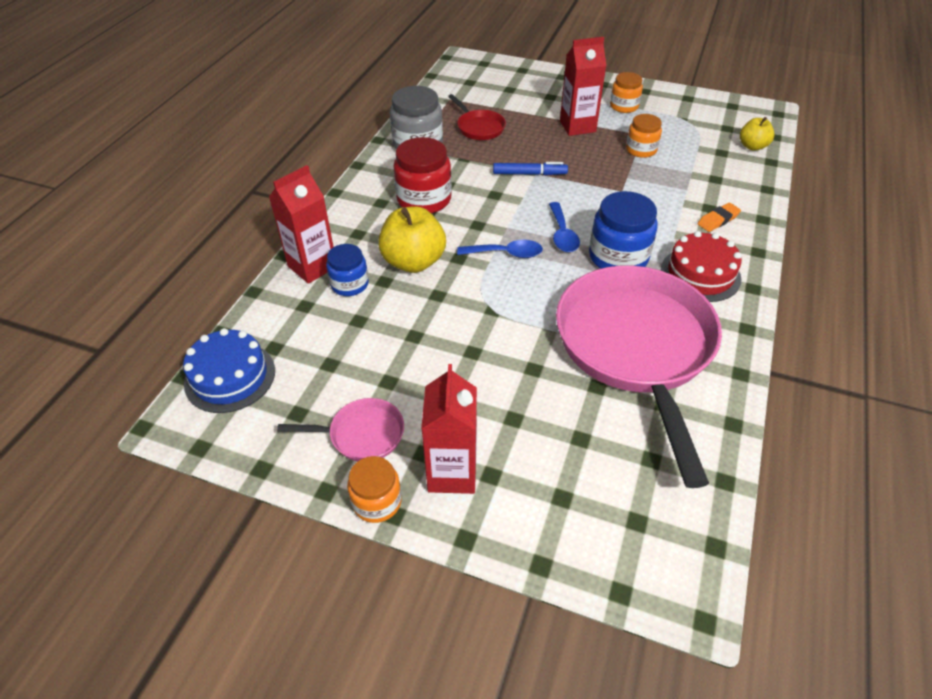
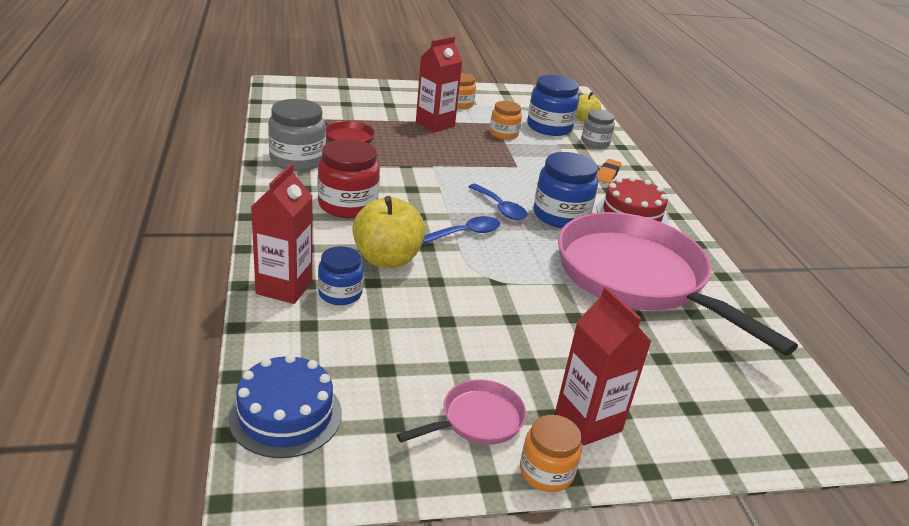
camera: 35 degrees left, 15 degrees down
blue marker [493,162,568,175] -> none
none -> blue jar [527,75,579,136]
none -> grey jar [581,110,615,148]

